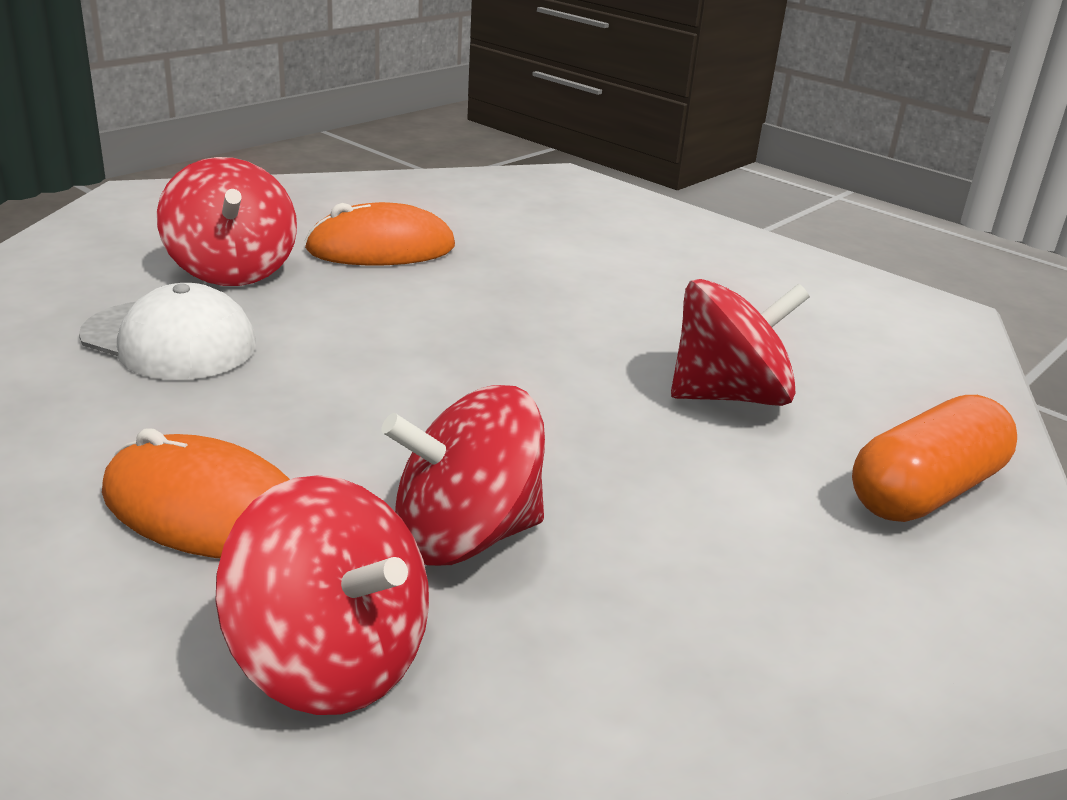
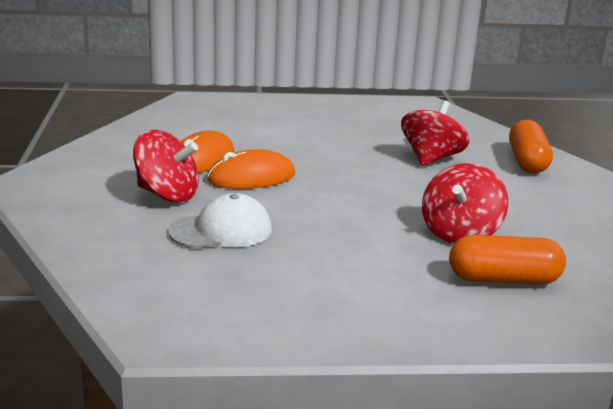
camera: 45 degrees left, 5 degrees down
orange mouse [102,428,290,558] -> orange mouse moved to [207,149,295,189]
red spinning top [215,475,429,715] -> orange capsule [449,235,566,284]

